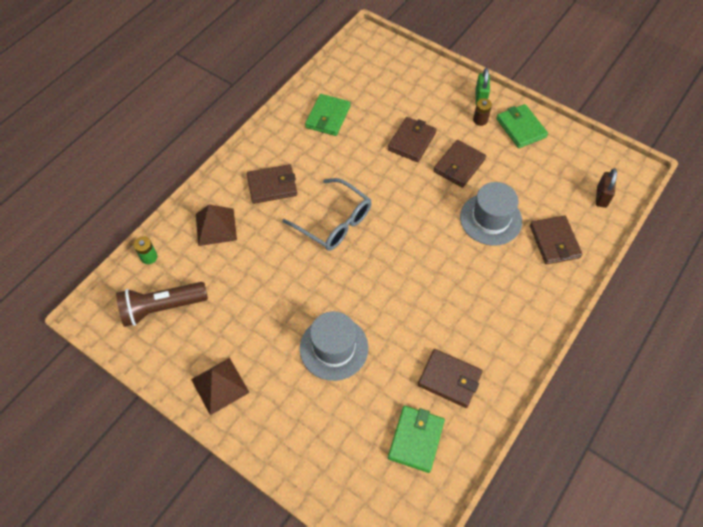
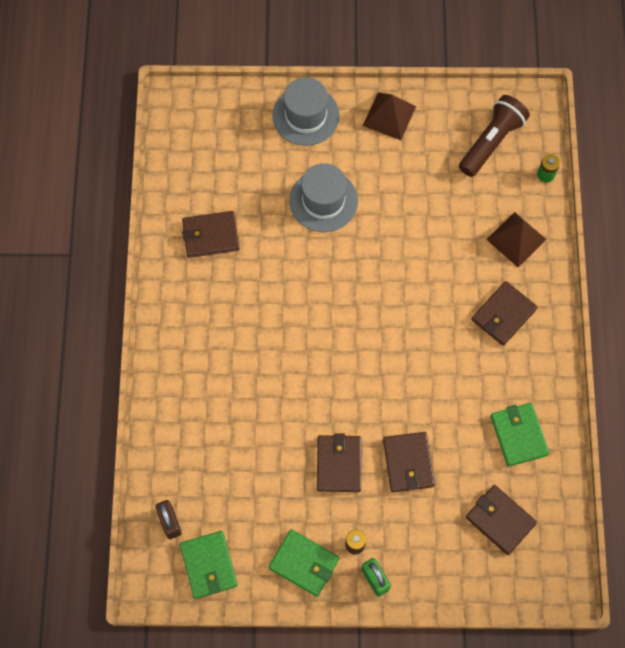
camera: 145 degrees right, 10 degrees up
grey glasses [282,178,372,251] -> none
green wallet [388,406,445,473] -> green wallet moved to [180,531,238,599]
grey hat [460,182,522,246] -> grey hat moved to [272,77,340,146]
brown wallet [530,215,583,265] -> brown wallet moved to [466,485,537,555]

